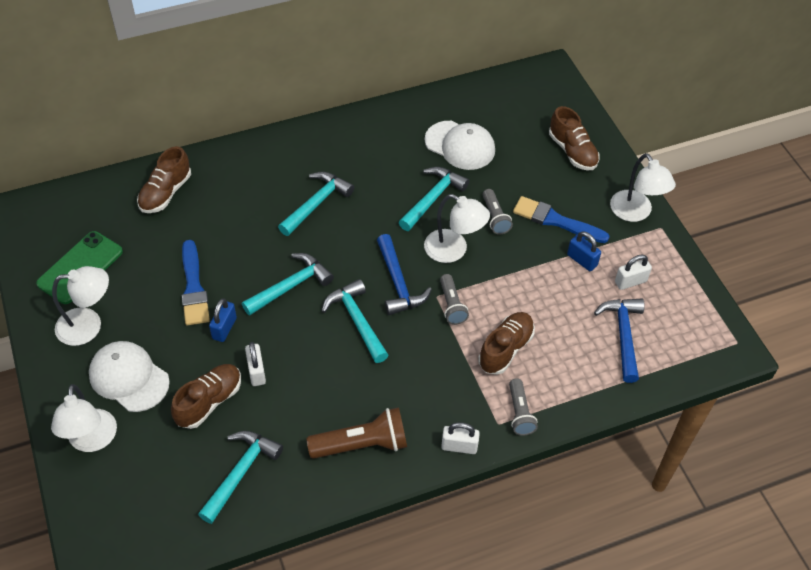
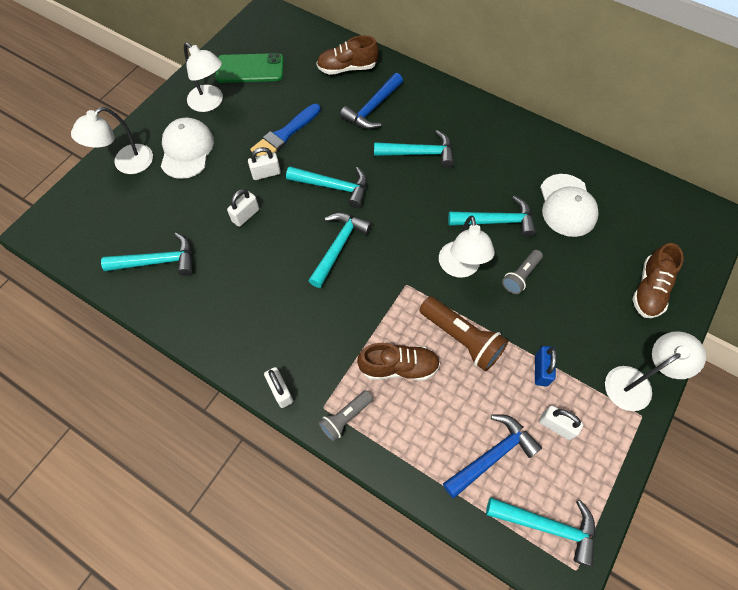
camera: 55 degrees right, 10 degrees up
brown shoe [171,364,241,429] -> none
blue padlock [209,298,237,342] -> white padlock [248,147,281,180]
brown flashlight [306,407,407,459] -> brown flashlight moved to [420,297,508,371]
blue hammer [377,234,432,315] -> blue hammer moved to [340,73,403,129]
grey flashlight [440,274,469,325] -> none
blue brush [513,196,610,243] -> none
white lamp [610,153,676,222] -> white lamp turned 150 degrees counterclockwise [605,331,706,411]
none -> turquoise hammer [486,497,595,567]

